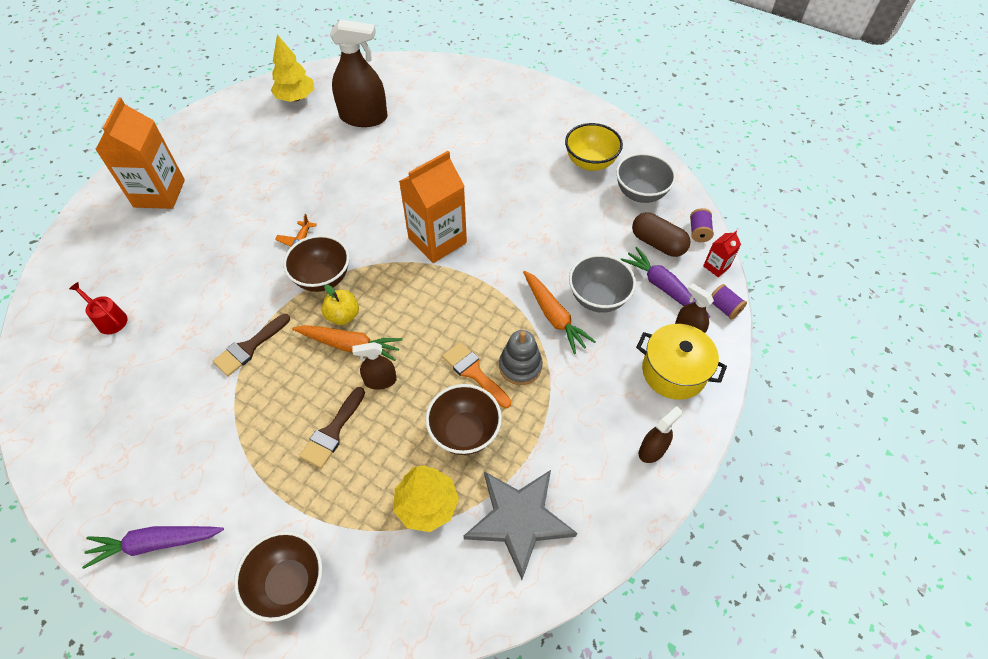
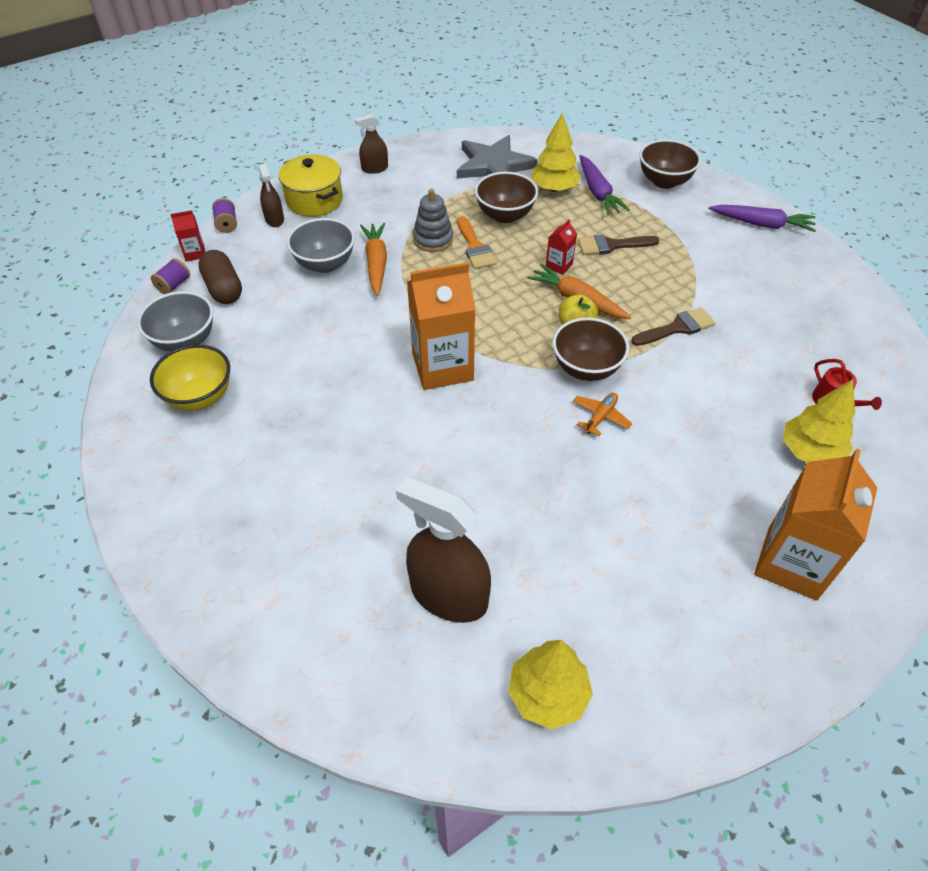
camera: 155 degrees left, 5 degrees down
brown brush [299,387,365,468] -> brown brush turned 150 degrees counterclockwise [578,235,659,255]
brown spray bottle [352,342,397,390] -> red carton [546,219,577,275]
purple carrot [620,247,710,318] -> purple carrot moved to [579,155,630,215]
none -> yellow tree [783,379,855,462]

